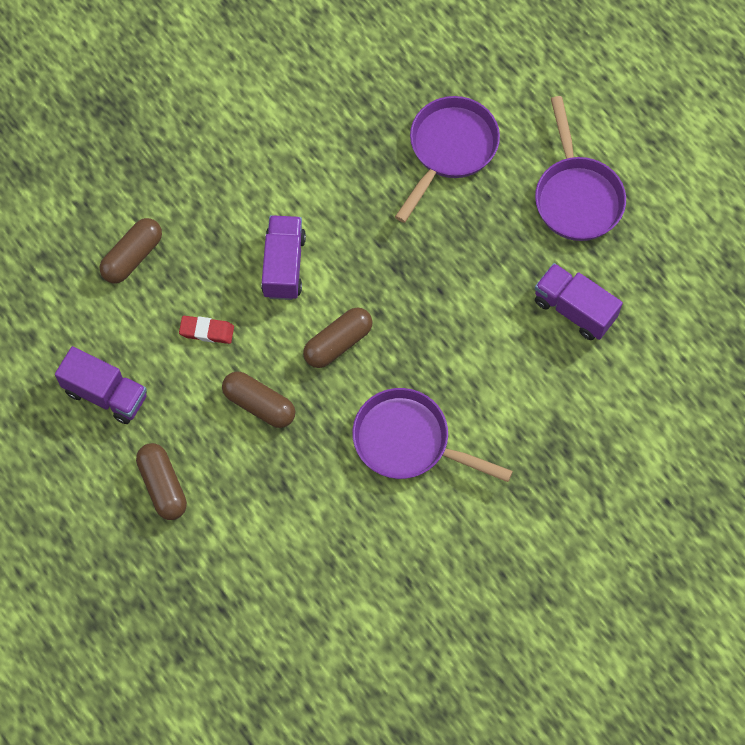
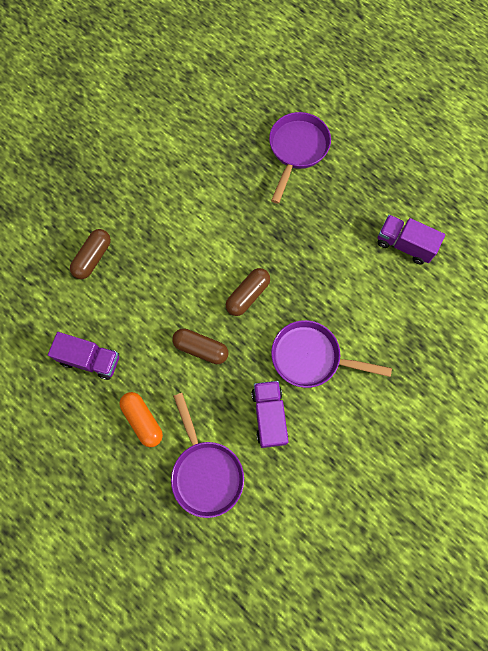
camera: 10 degrees left, 5 degrees up
brown capsule [136,443,187,520] -> orange capsule [119,392,163,447]
red eraser [179,316,234,344] -> none
purple truck [261,215,306,300] -> purple truck moved to [251,381,289,448]
purple pan [535,96,626,241] -> purple pan moved to [171,393,244,518]

